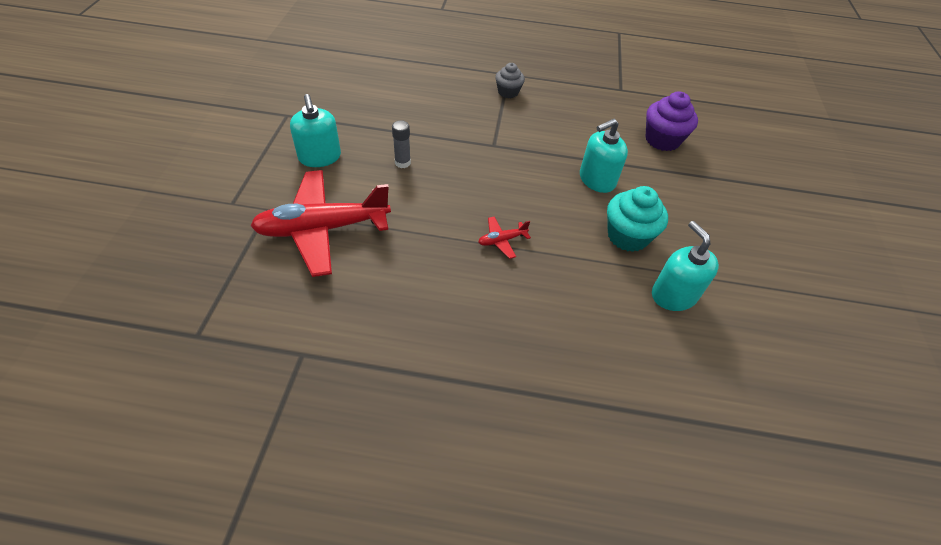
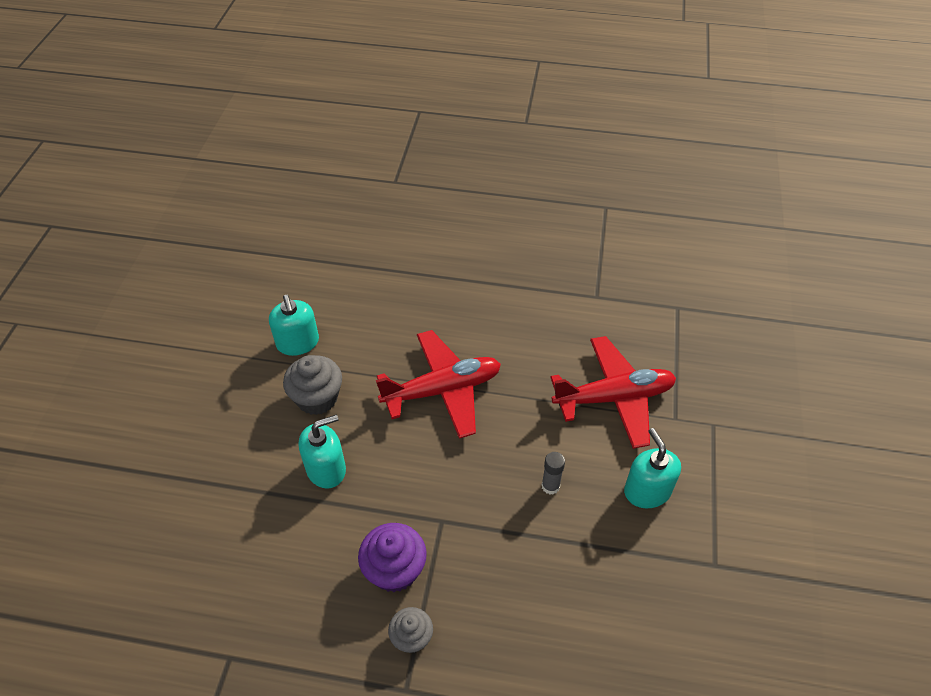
camera: 175 degrees left, 0 degrees up
red plane [478,217,531,259] -> red plane [376,330,501,439], size x2.46
turquoise cupcake [607,186,668,252] -> grey cupcake [283,355,342,415]
purple cupcake [646,91,698,151] -> purple cupcake moved to [358,523,427,592]

